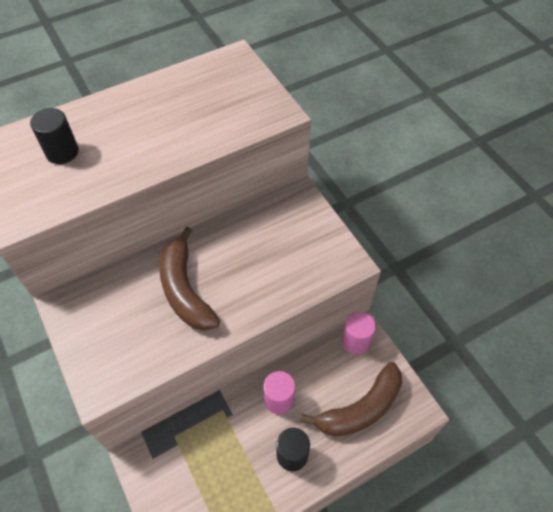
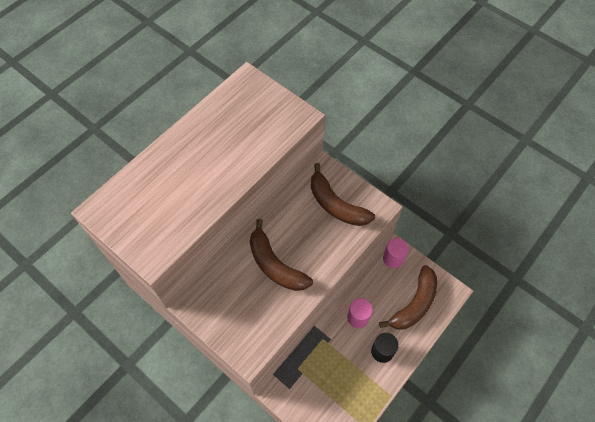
camera: 20 degrees left, 5 degrees up
black cylinder [30,108,79,164] -> none
none -> brown banana [311,163,375,226]

